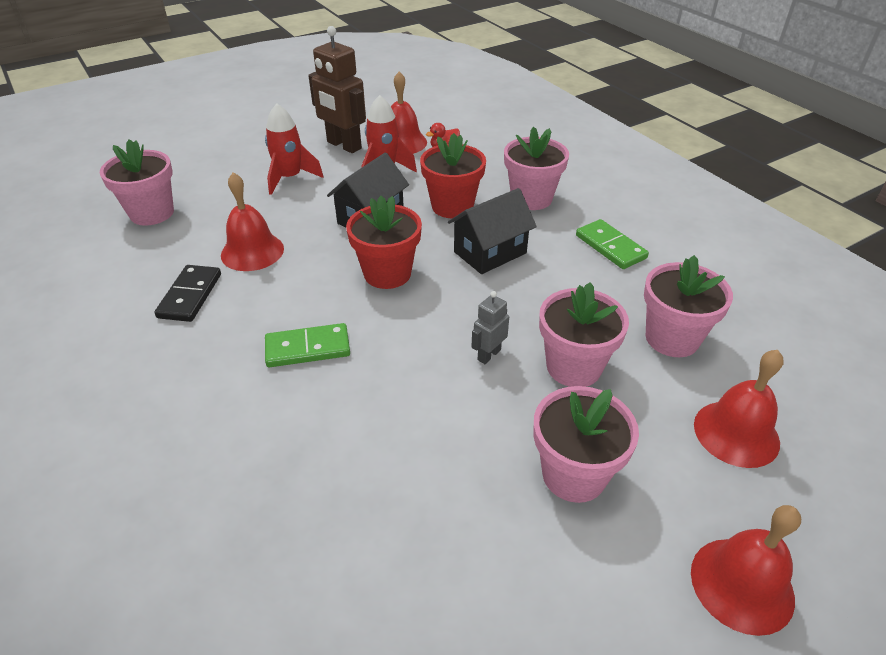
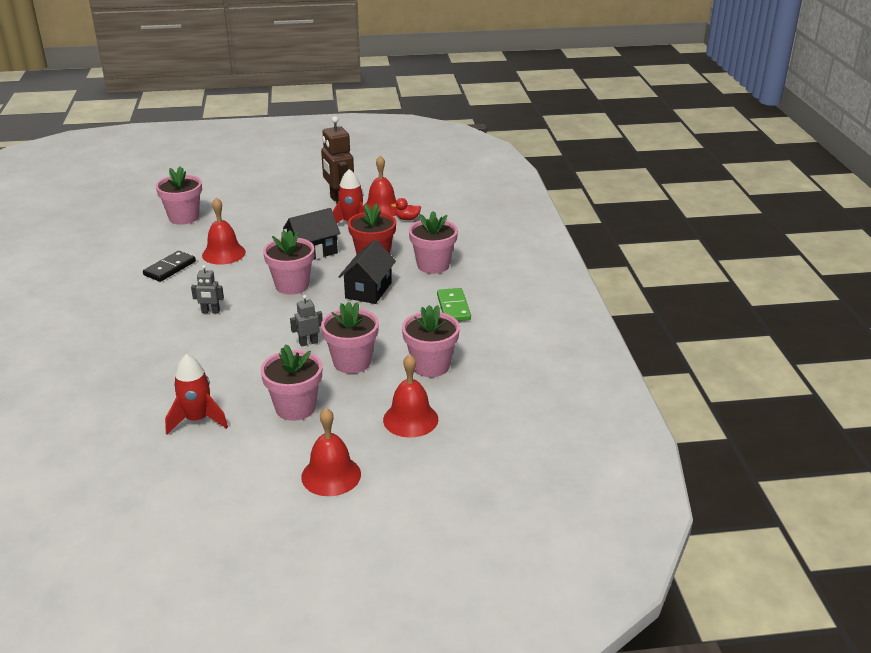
camera: 25 degrees right, 10 degrees down
red rocket [265,103,324,195] -> red rocket moved to [165,354,228,435]
green domino [265,323,350,367] -> grey robot [191,265,224,314]
red flower pot [346,196,422,289] -> pink flower pot [263,230,314,295]
black house [448,188,537,274] -> black house turned 60 degrees counterclockwise [339,240,396,304]

